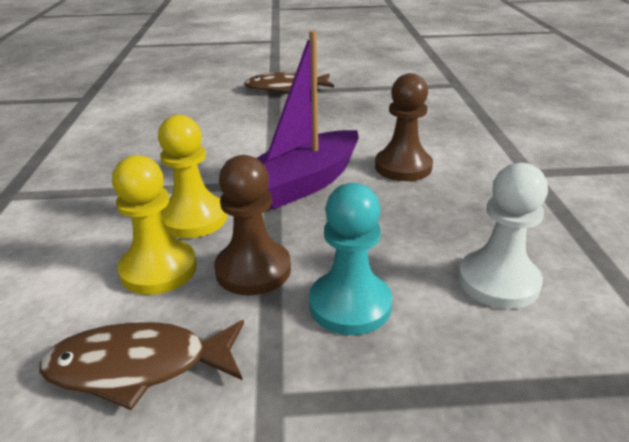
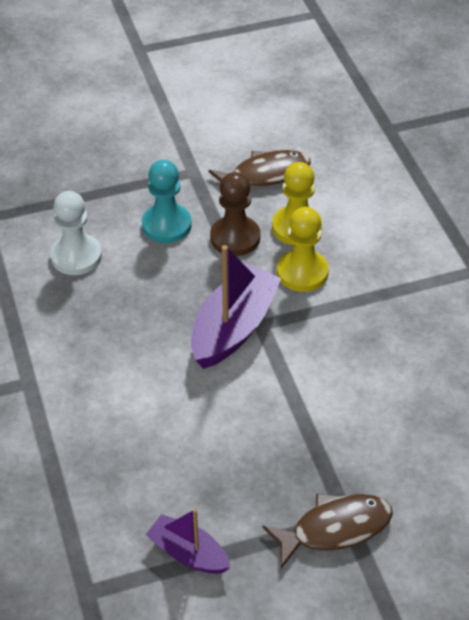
camera: 165 degrees right, 15 degrees up
brown pawn [375,73,433,181] -> none
none -> purple boat [146,509,231,574]

